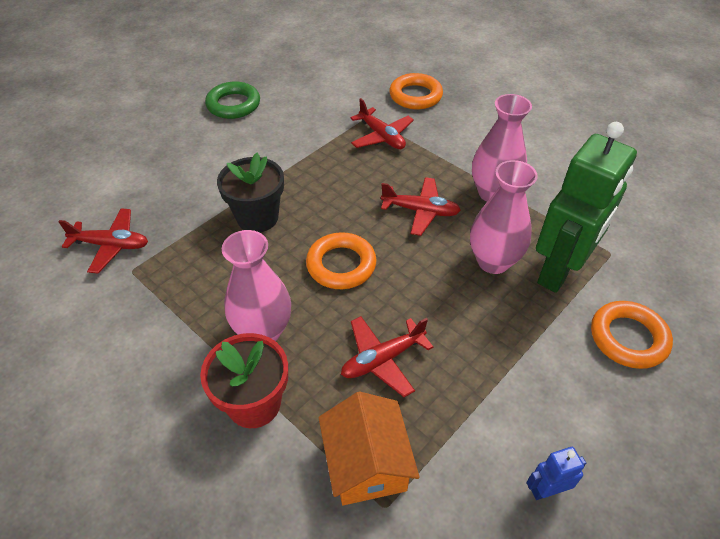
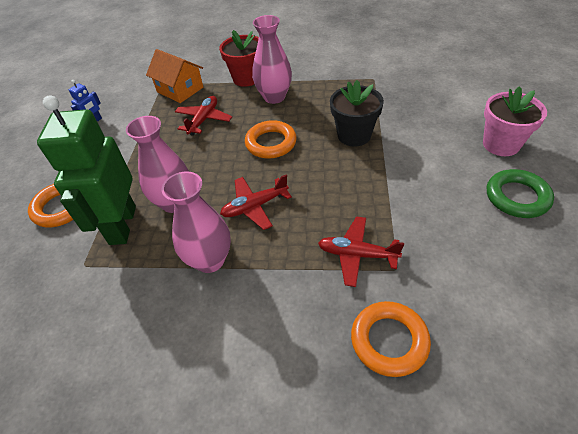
camera: 145 degrees right, 0 degrees up
red plane [58,208,148,273] -> none
none -> pink flower pot [483,86,547,156]

